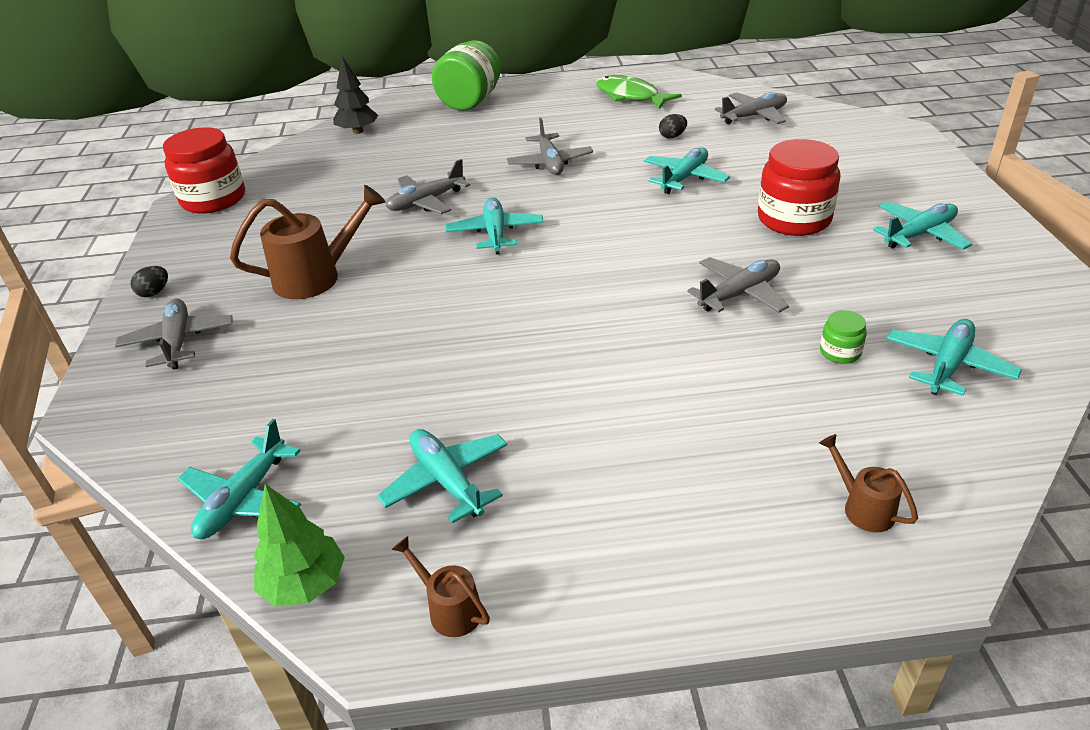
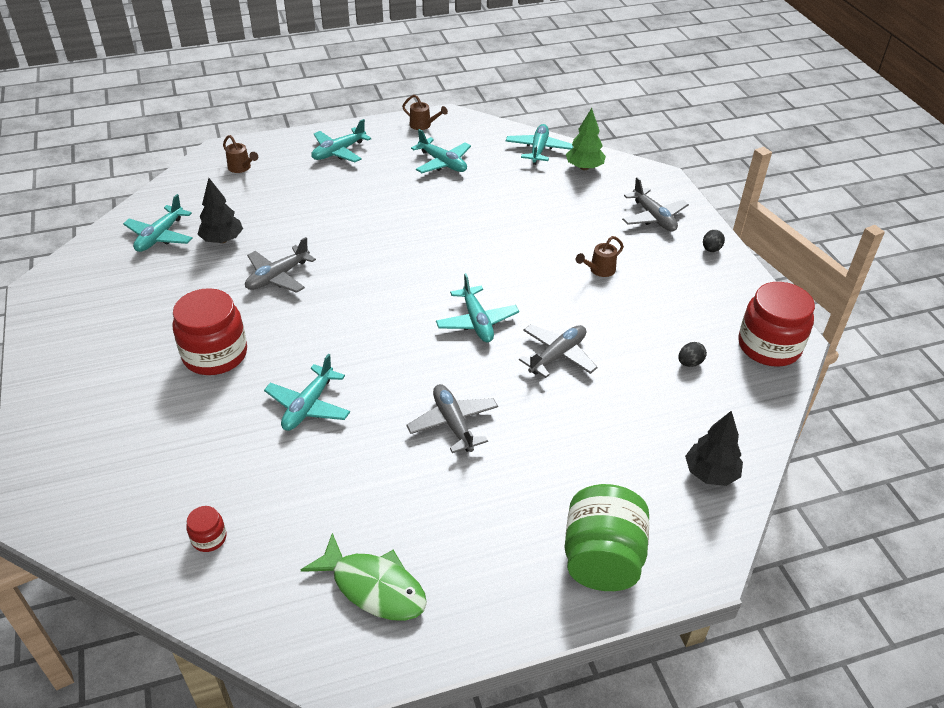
camera: 165 degrees right, 5 degrees up
brown watering can [230,185,386,299] -> brown watering can [576,236,624,277], size x0.52
green tree [253,484,345,607] -> green tree moved to [566,108,606,170]
black egg [659,114,687,138] -> black egg moved to [678,342,707,367]
grey plane [715,92,787,124] -> red jar [186,506,227,552]
green jar [820,310,867,364] -> black tree [197,178,243,243]
turquoise plane [873,202,972,250] -> turquoise plane moved to [311,119,371,163]

